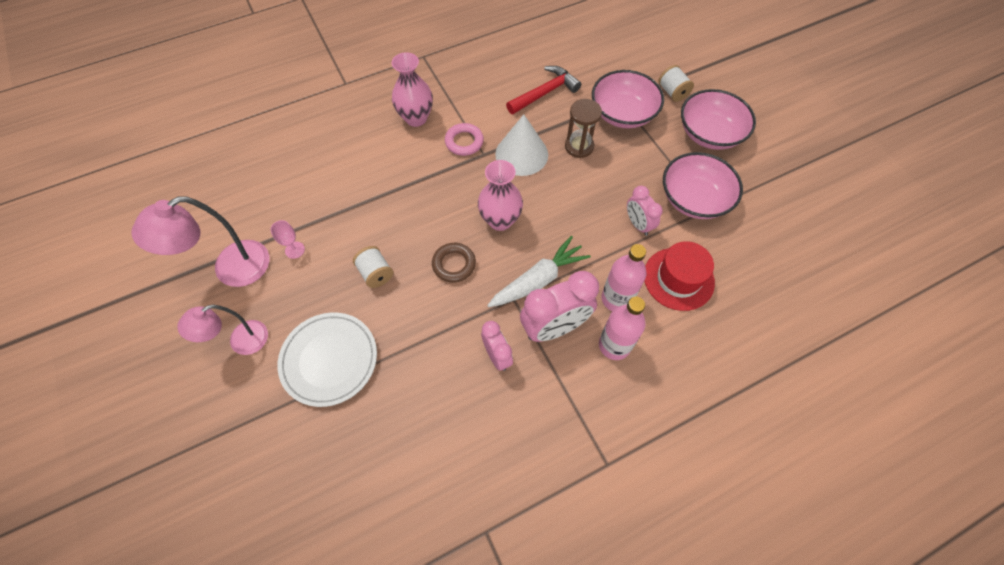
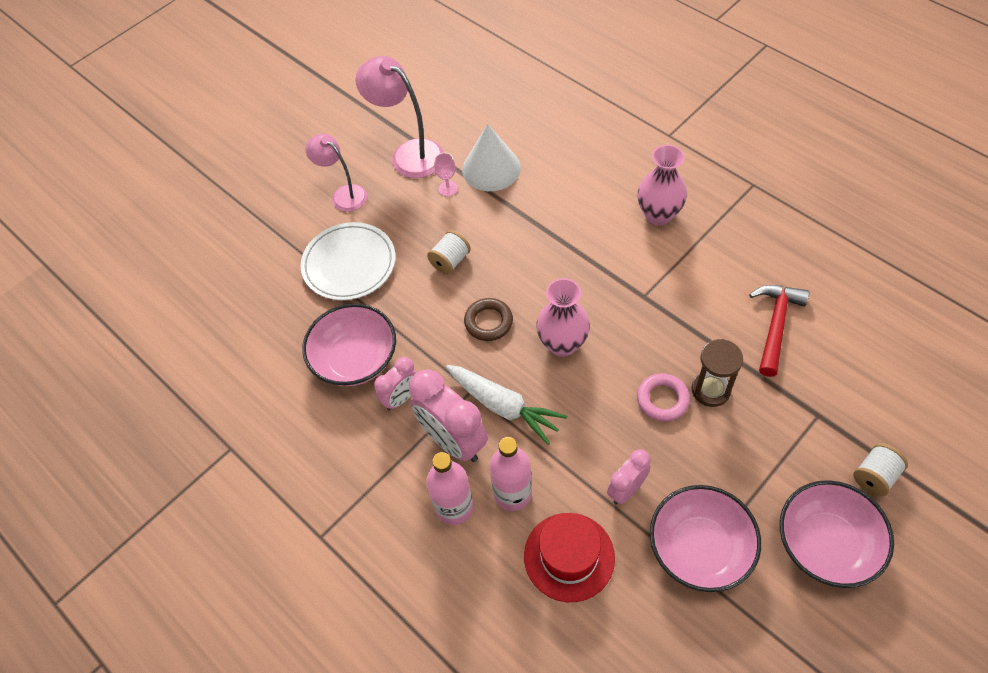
camera: 75 degrees right, 5 degrees down
pink ring [445,123,484,156] -> pink ring moved to [637,373,690,421]
white cone [495,114,548,176] -> white cone moved to [462,124,521,191]
red hammer [506,66,581,114] -> red hammer turned 105 degrees counterclockwise [749,285,809,377]
pink bowl [592,70,664,128] -> pink bowl moved to [302,304,396,386]

